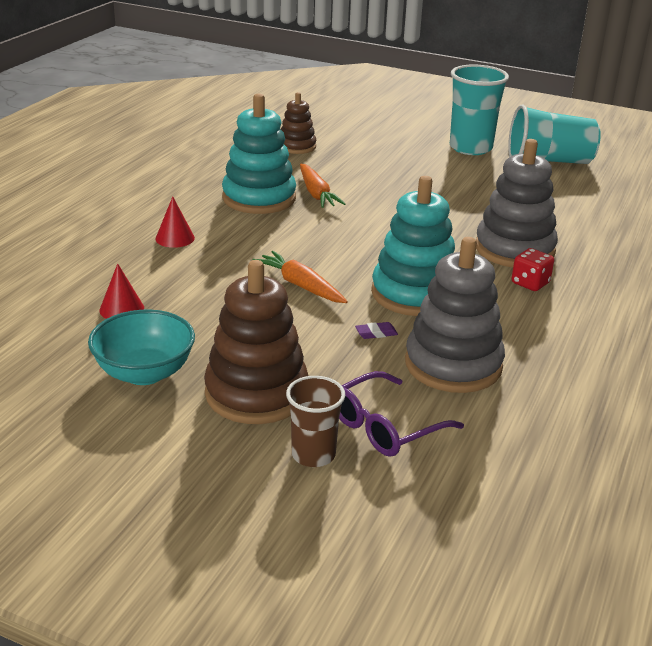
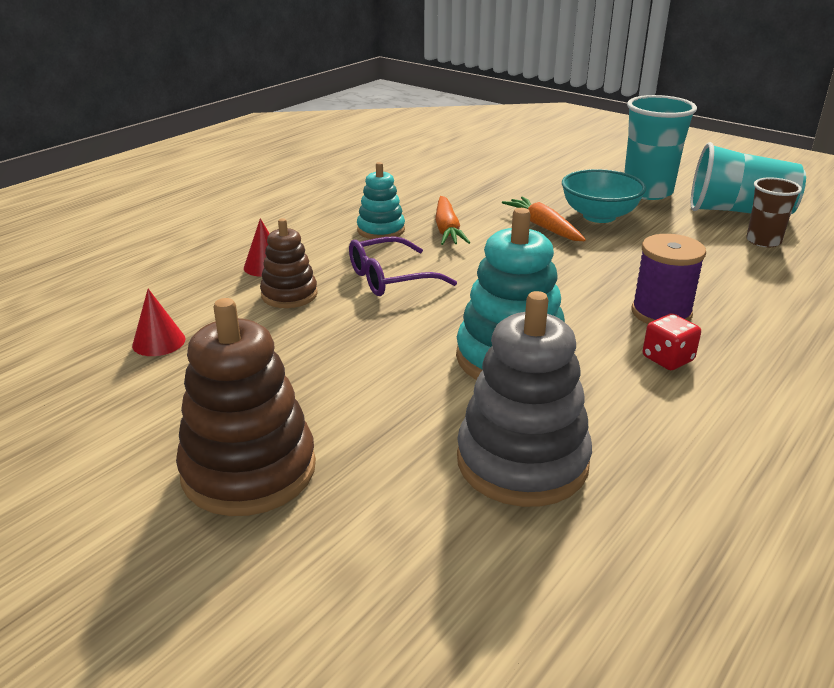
camera: 15 degrees right, 0 degrees up
turquoise bowl [88,310,195,385] -> turquoise bowl moved to [562,169,646,223]
turquoise stacking toy [222,94,296,214] -> turquoise stacking toy [357,162,405,239], size x0.58
orange carrot [253,251,348,303] -> orange carrot moved to [502,197,586,241]
brown stacking toy [281,92,316,154] -> brown stacking toy moved to [260,218,318,308]
brown cup [286,376,345,467] -> brown cup moved to [746,177,802,248]
purple glasses [339,371,464,457] -> purple glasses moved to [349,236,457,296]
purple eraser [355,322,398,339] -> none
grey stacking toy [476,139,558,267] -> purple spool [632,234,706,324]

